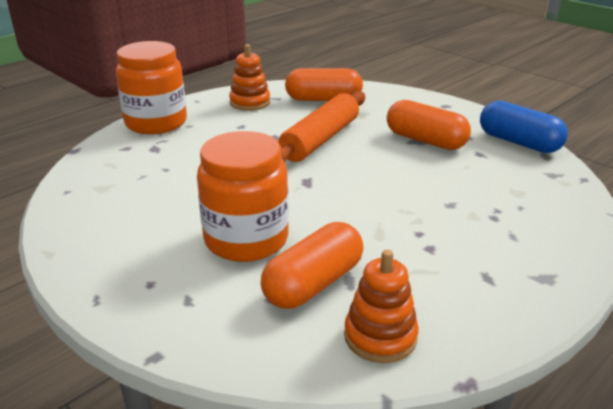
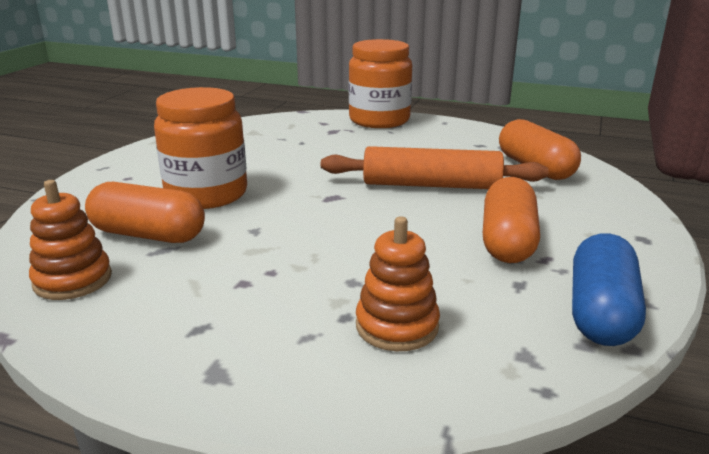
camera: 65 degrees right, 5 degrees down
orange stacking toy [229,44,270,111] -> orange stacking toy moved to [356,216,440,351]

